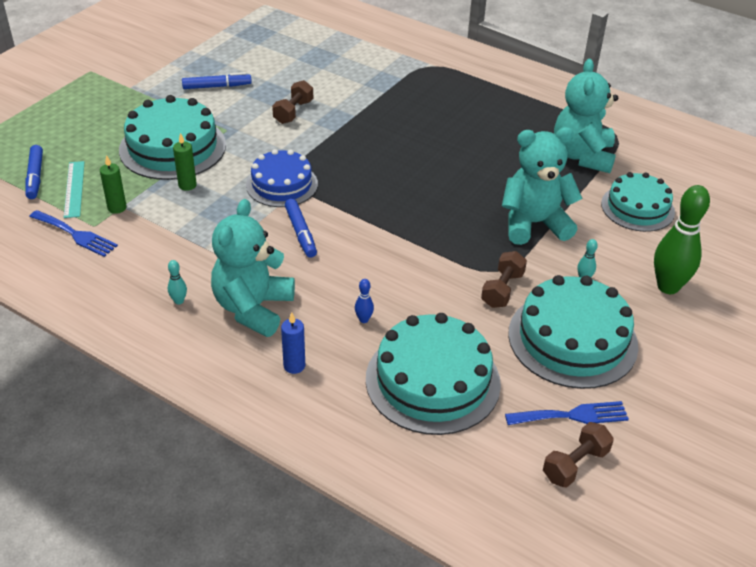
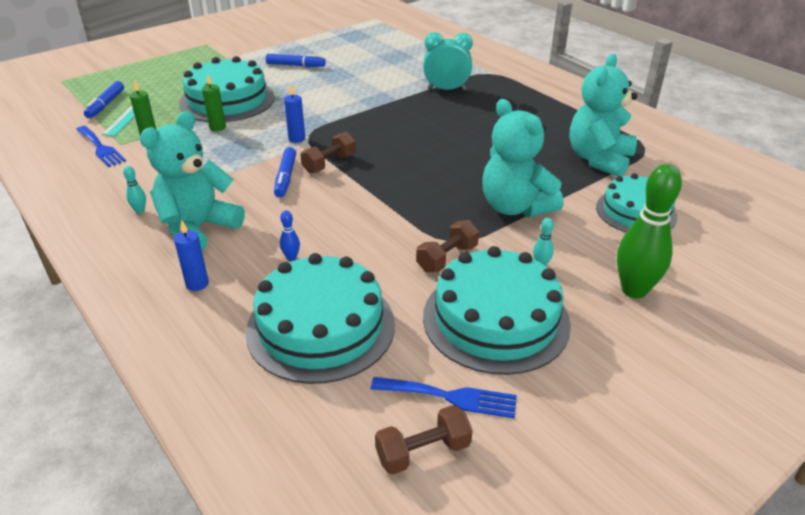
camera: 20 degrees right, 5 degrees down
blue cake [246,149,318,207] -> blue candle [284,84,305,143]
brown dumbbell [272,80,313,124] -> brown dumbbell moved to [300,132,356,174]
turquoise teddy bear [502,127,583,245] -> turquoise teddy bear turned 135 degrees counterclockwise [482,99,564,217]
none -> turquoise clock [423,32,473,91]

